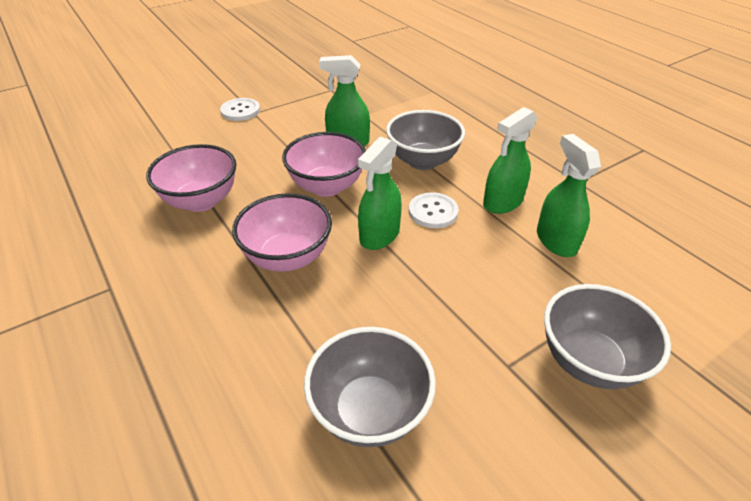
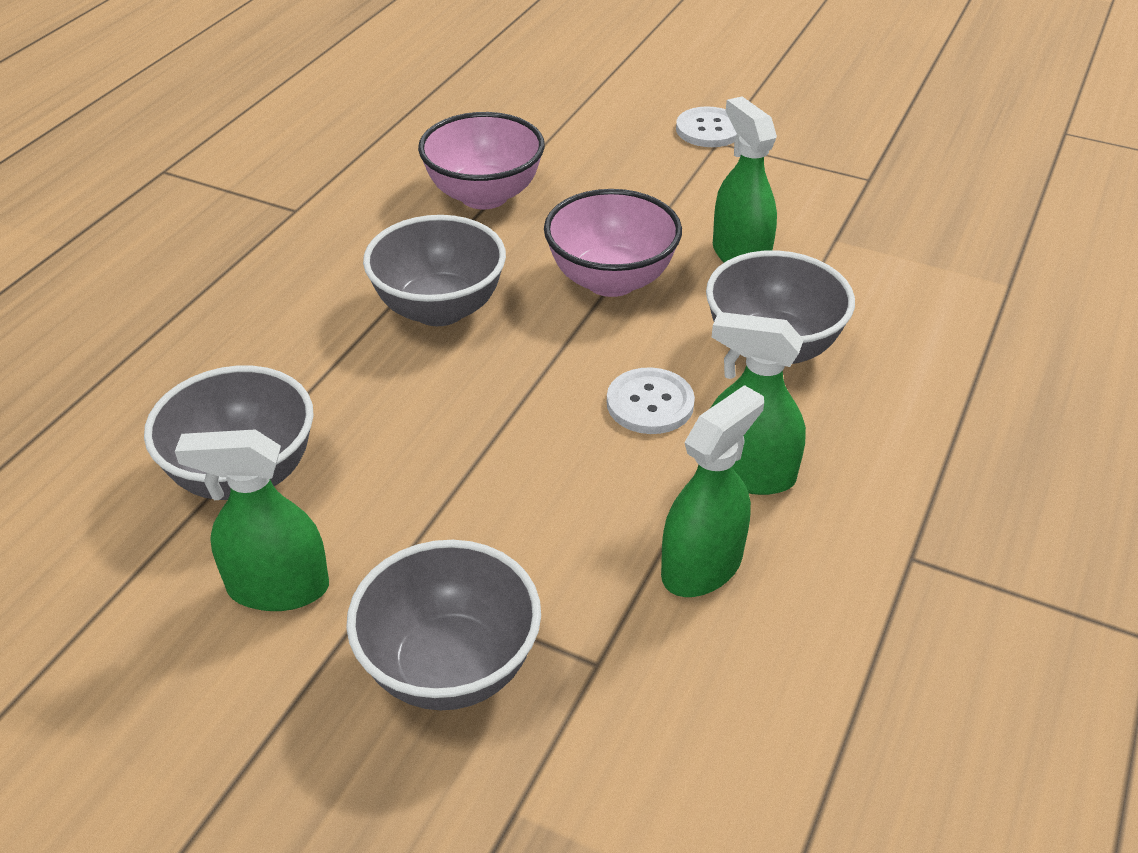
camera: 60 degrees right, 0 degrees up
pink bowl [232,193,332,272] -> grey bowl [363,215,506,326]
green spray bottle [358,136,402,250] -> green spray bottle moved to [175,430,329,611]

